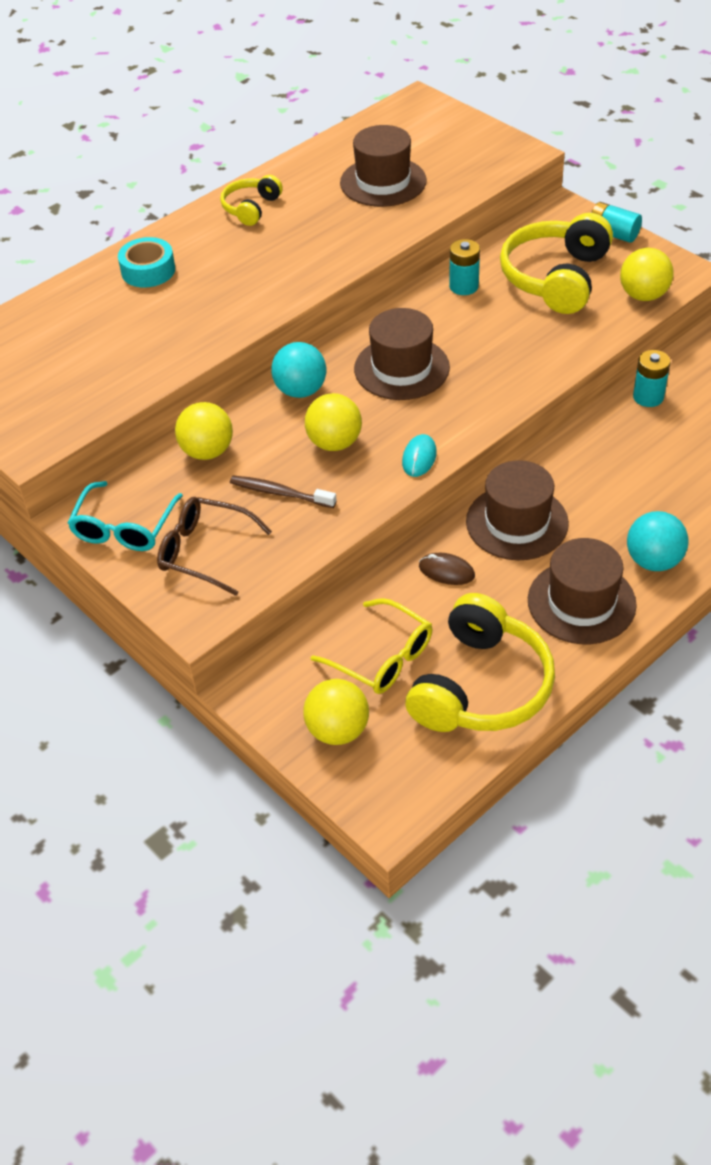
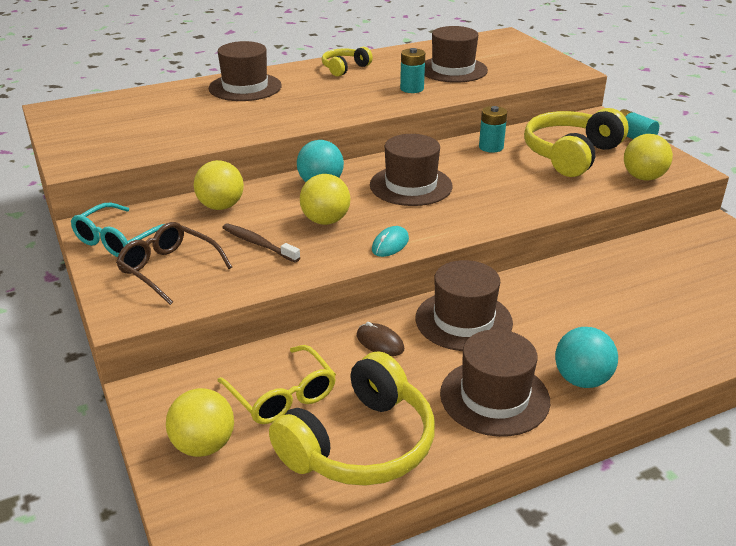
camera: 15 degrees right, 15 degrees down
turquoise tape [118,237,175,288] -> brown hat [209,41,282,101]
turquoise battery [633,350,670,407] -> turquoise battery moved to [400,48,425,93]

